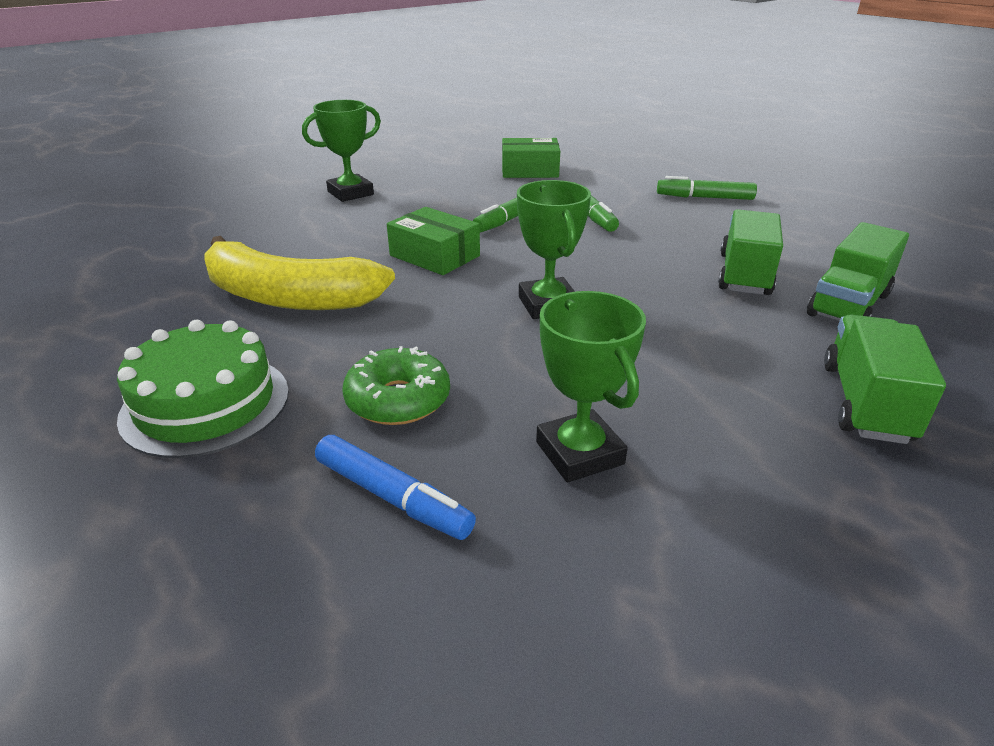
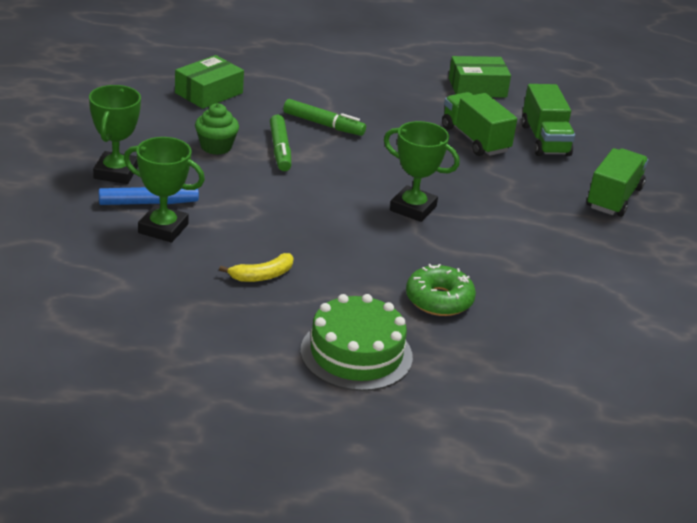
camera: 50 degrees left, 0 degrees up
yellow banana [205,236,395,310] -> yellow banana [219,253,294,282], size x0.43
blue marker [315,435,476,540] -> blue marker moved to [99,184,199,205]
green box [387,207,480,275] -> green box moved to [449,56,511,97]
green trophy [536,291,646,482] -> green trophy moved to [124,137,205,242]
green marker [657,176,757,200] -> none
green truck [824,314,946,444] -> green truck turned 60 degrees clockwise [587,148,648,217]
none -> green cupcake [195,103,239,155]

